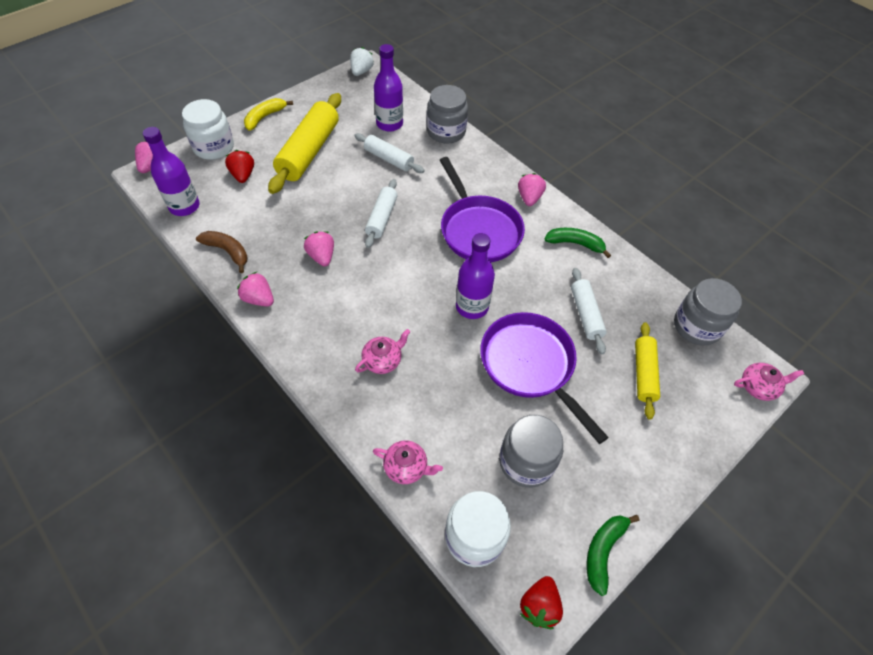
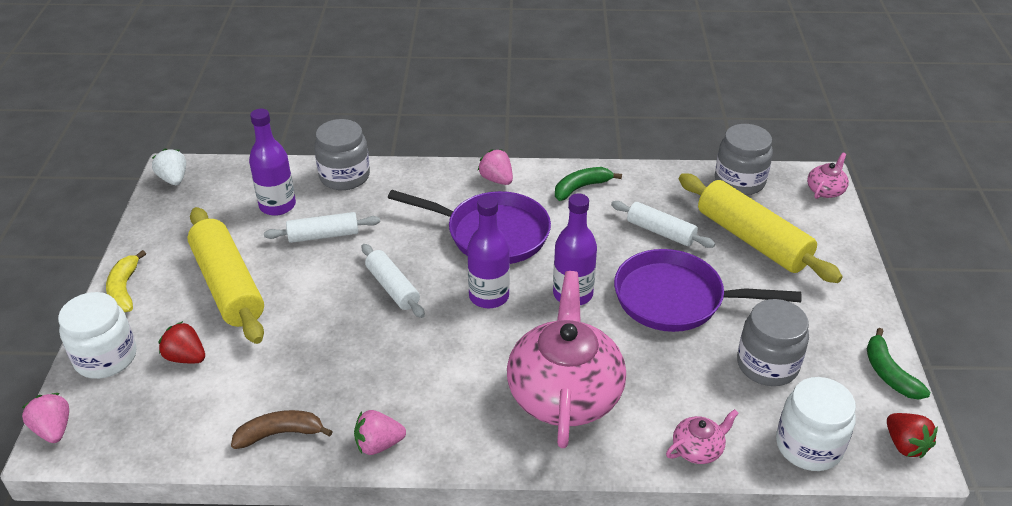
camera: 45 degrees left, 15 degrees down
purple bottle [143,127,200,216] -> purple bottle moved to [467,196,510,308]
pink strawberry [304,231,334,266] -> none
pink teapot [355,329,410,374] -> pink teapot [507,271,626,448], size x2.37
yellow rolling pin [635,322,660,420] -> yellow rolling pin [679,173,843,283], size x1.75

